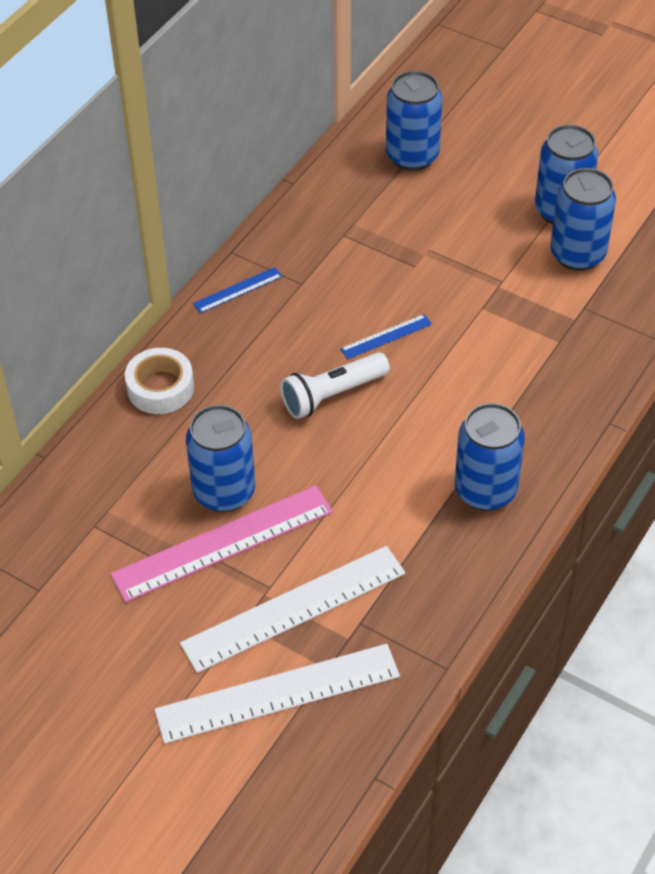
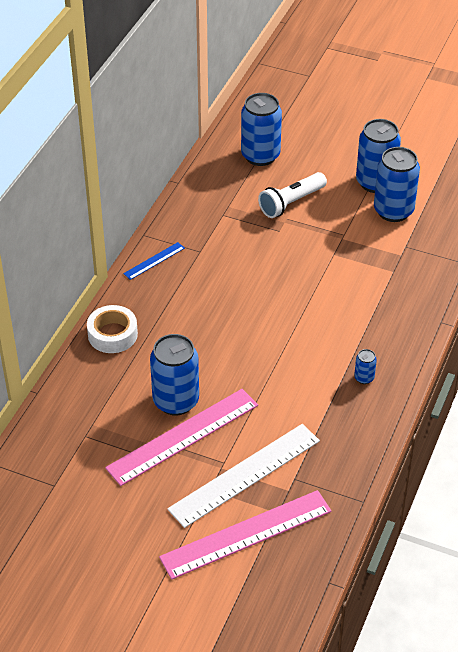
camera: 10 degrees left, 5 degrees down
white ruler [154,644,400,744] -> pink ruler [159,490,332,580]
white flashlight [280,352,390,419] -> white flashlight moved to [258,172,327,218]
blue ruler [340,314,432,359] -> none
blue can [455,403,525,511] -> blue can [354,349,377,384], size x0.44

